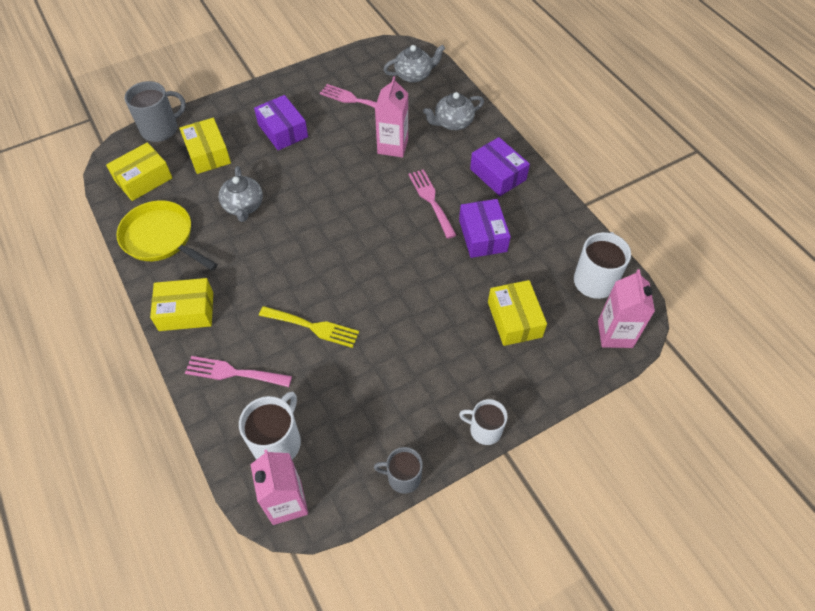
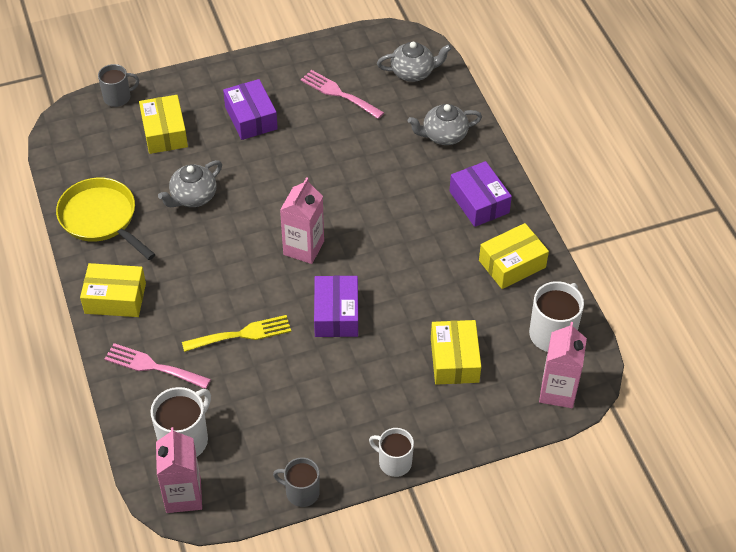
camera: 10 degrees right, 5 degrees down
yellow box [106,142,172,201] -> yellow box moved to [479,223,549,289]
grey mug [125,81,186,142] -> grey mug [98,64,139,107], size x0.66
grey teapot [219,166,263,222] -> grey teapot turned 45 degrees clockwise [158,160,222,207]
yellow fork [259,306,359,348] -> yellow fork turned 45 degrees counterclockwise [182,315,291,352]
pink carton [375,76,408,157] -> pink carton moved to [280,177,324,264]
pink fork [408,169,456,239] -> none
purple box [459,199,511,258] -> purple box moved to [314,275,358,337]

